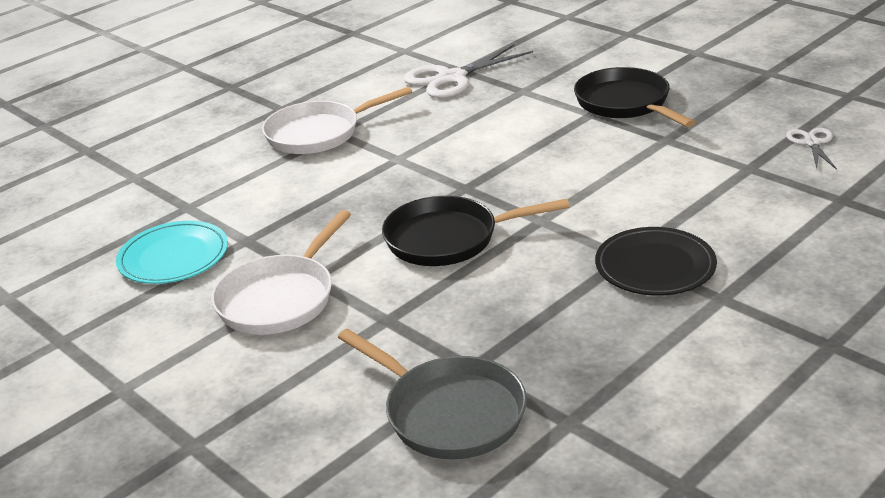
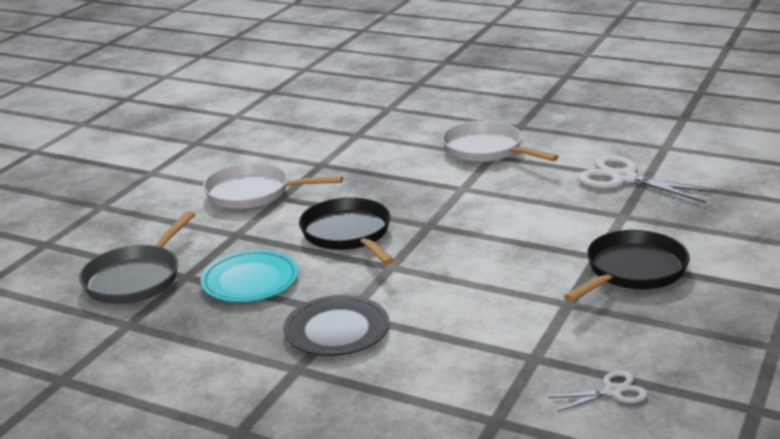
camera: 70 degrees right, 5 degrees down
turquoise plate [116,221,228,284] -> turquoise plate moved to [201,250,299,302]

